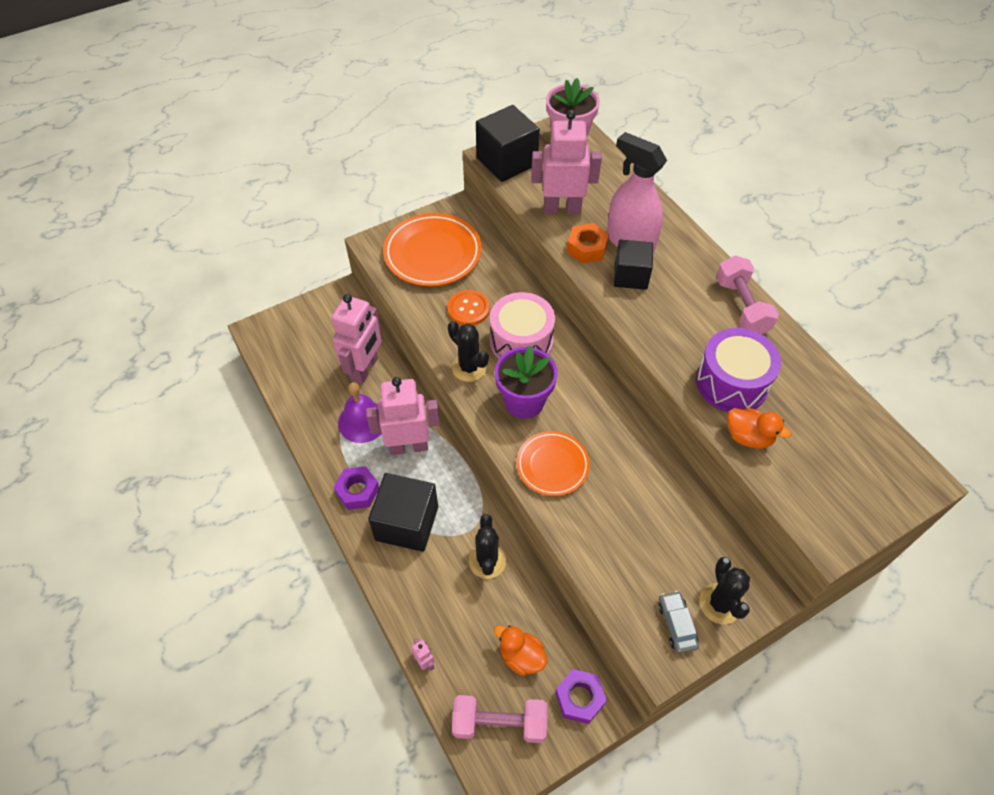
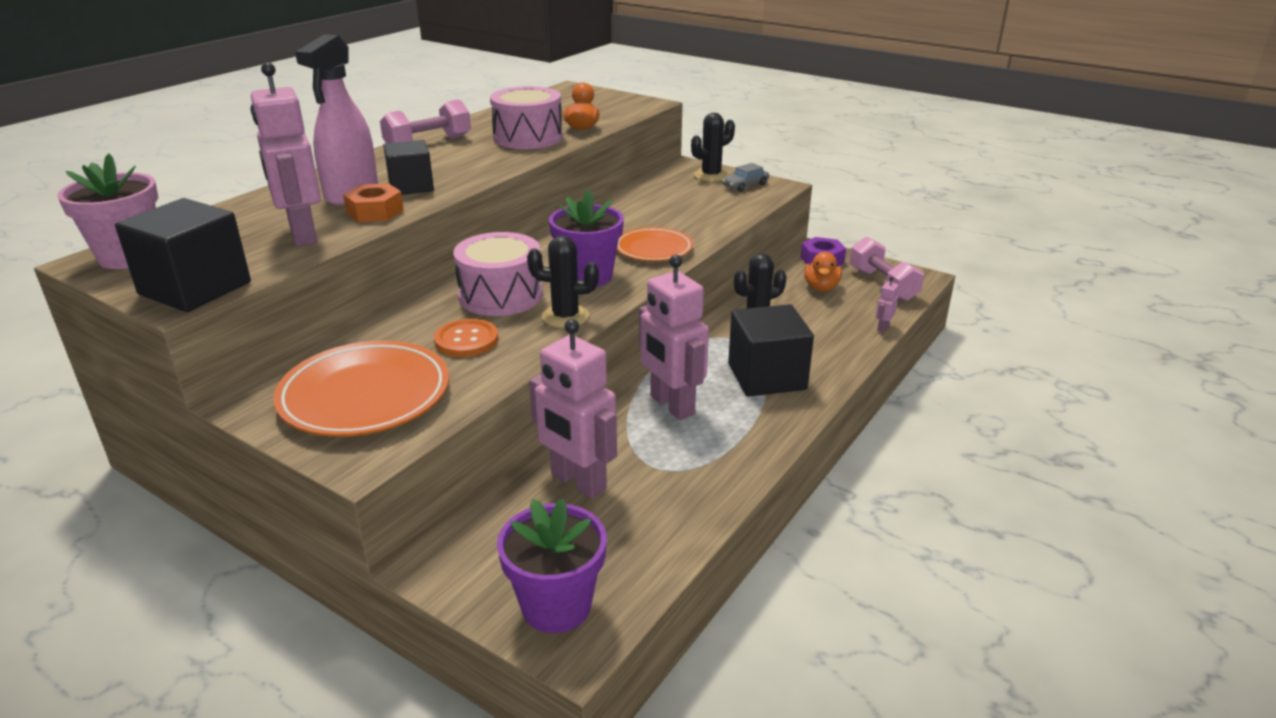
camera: 115 degrees left, 25 degrees down
pink robot [332,294,381,384] -> pink robot turned 135 degrees counterclockwise [529,319,617,499]
purple nut [334,466,379,510] -> none
purple bell [338,382,382,443] -> none
black cactus [448,321,489,382] -> black cactus turned 75 degrees clockwise [527,235,599,328]
purple drum [696,328,781,412] -> pink drum [490,86,563,149]
none -> purple flower pot [497,498,607,633]

